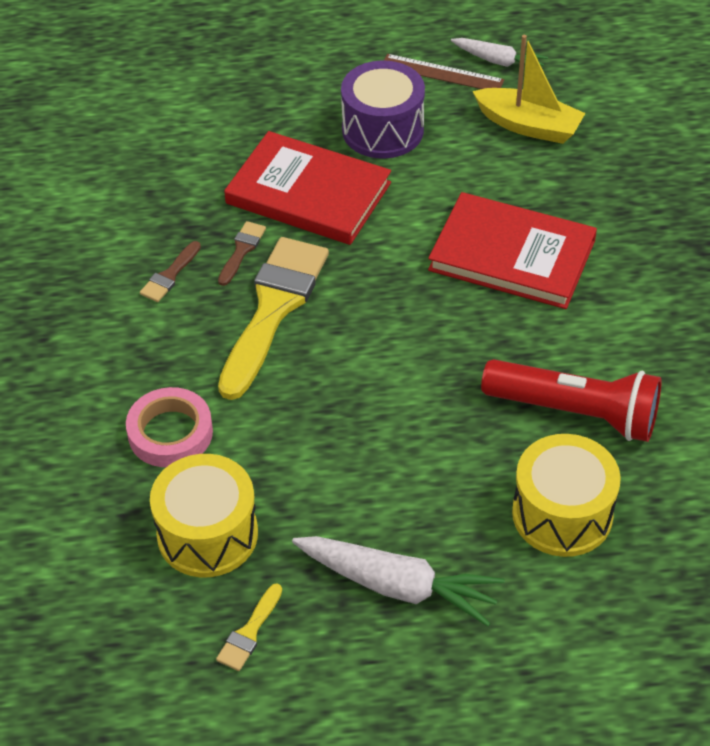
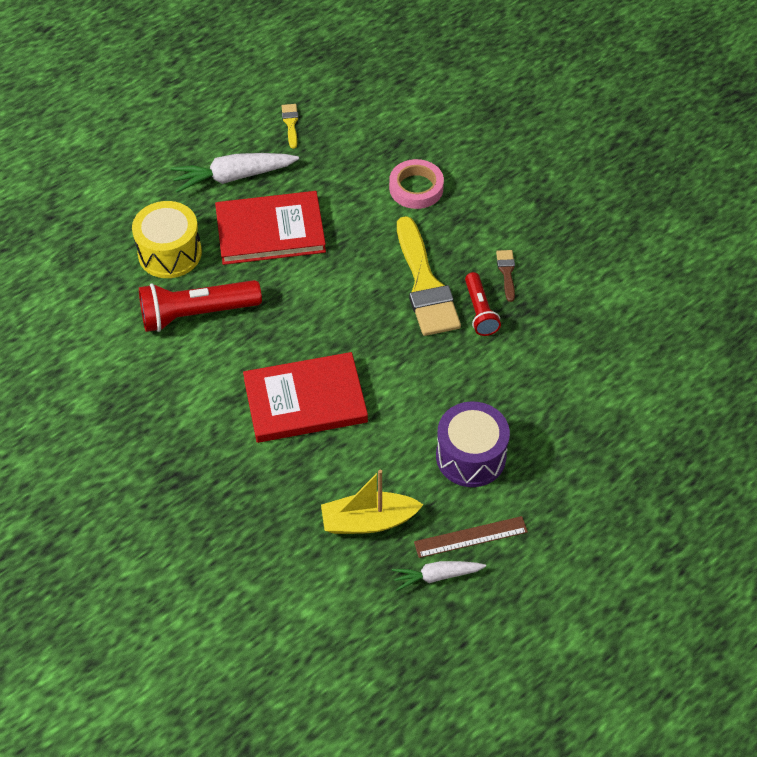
camera: 145 degrees right, 5 degrees up
yellow drum [150,454,258,577] -> none
brown brush [218,221,266,286] -> red flashlight [465,272,501,336]
red book [224,131,391,245] -> red book moved to [215,191,326,265]

